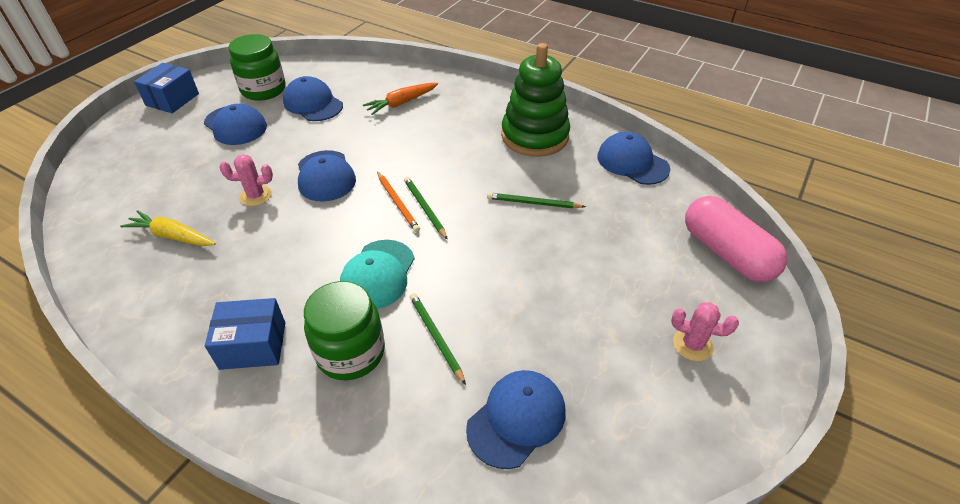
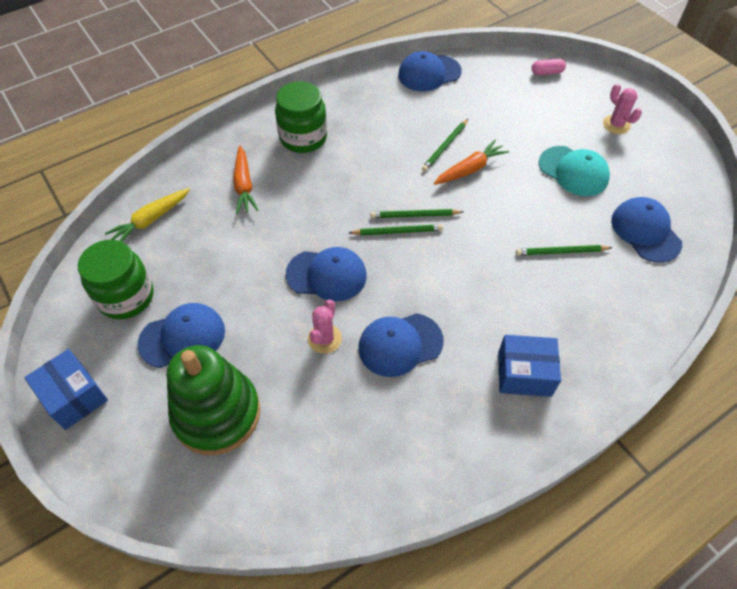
camera: 65 degrees left, 10 degrees up
yellow carrot [120,210,216,246] -> yellow carrot moved to [105,188,190,242]
blue box [205,298,285,370] -> blue box turned 75 degrees clockwise [498,335,561,397]
blue cap [283,76,343,121] -> blue cap moved to [358,313,444,377]
green jar [304,281,385,380] -> green jar moved to [275,81,327,153]
turquoise cap [340,240,415,309] -> turquoise cap moved to [539,146,610,196]
orange pencil [377,172,420,232] -> green pencil [349,224,443,235]
green stacking toy [501,43,570,157] -> green stacking toy moved to [167,345,260,455]
pink cactus [671,302,739,361] -> pink cactus turned 75 degrees counterclockwise [603,84,642,134]
pink capsule [685,196,787,282] -> pink capsule [532,59,566,75], size x0.42
none -> orange carrot [434,140,509,185]

